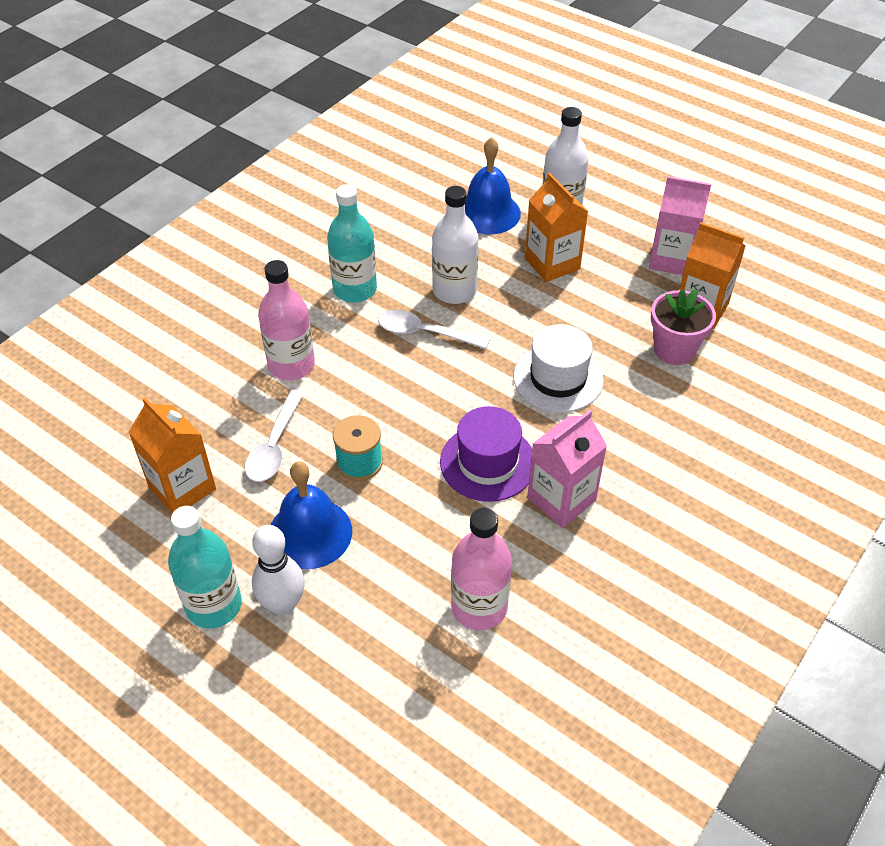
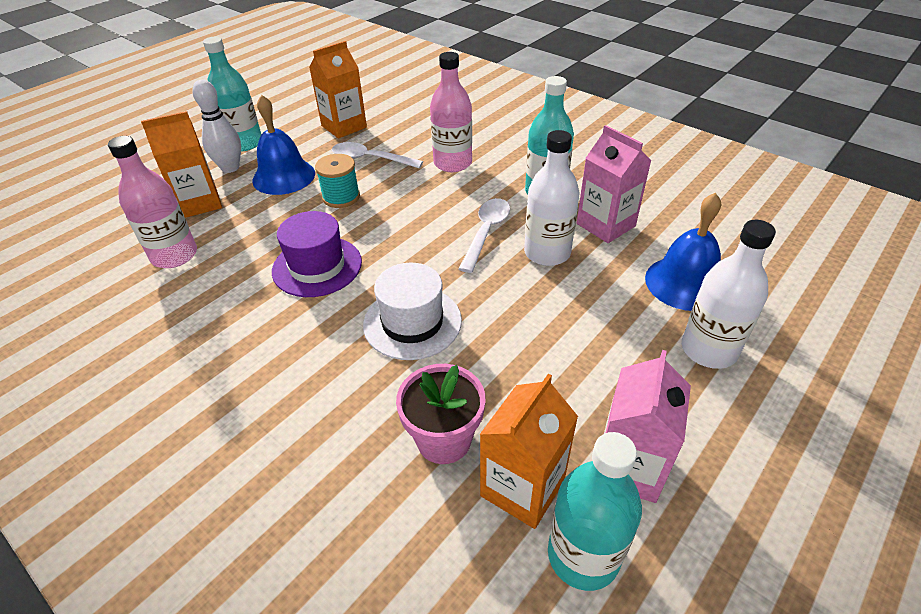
camera: 95 degrees right, 5 degrees down
orange carton [525,173,588,282] -> orange carton moved to [141,111,222,218]
pink carton [527,410,607,528] -> pink carton moved to [577,125,652,243]
none -> turquoise bottle [548,432,642,591]

